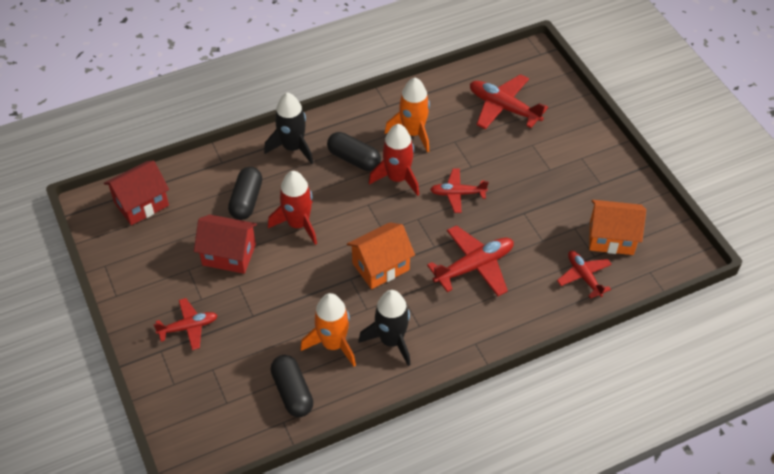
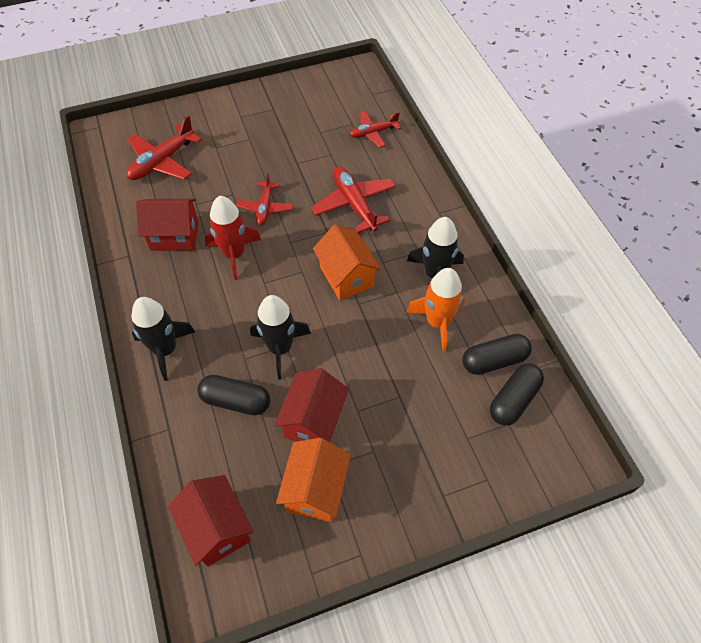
camera: 85 degrees left, 5 degrees up
red plane [153,298,218,350] -> none
red rocket [268,171,317,245] -> black rocket [250,295,311,380]
black capsule [327,132,381,171] -> black capsule moved to [490,363,544,426]
orange rocket [385,78,430,152] -> red house [136,199,199,251]
orange house [589,200,646,255] -> orange house moved to [276,438,351,522]

